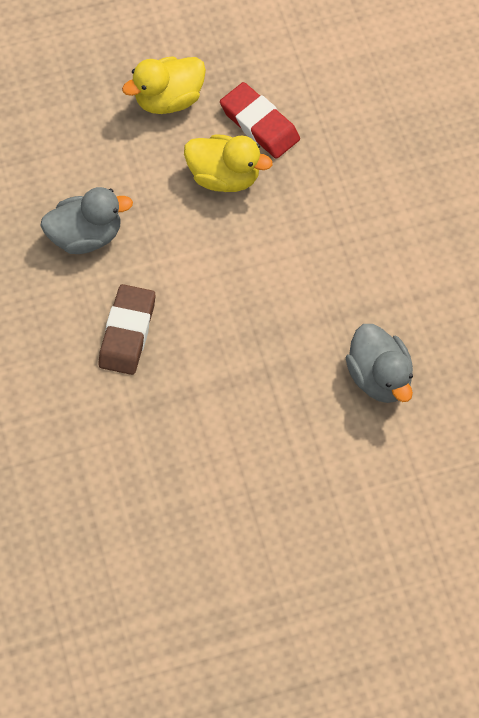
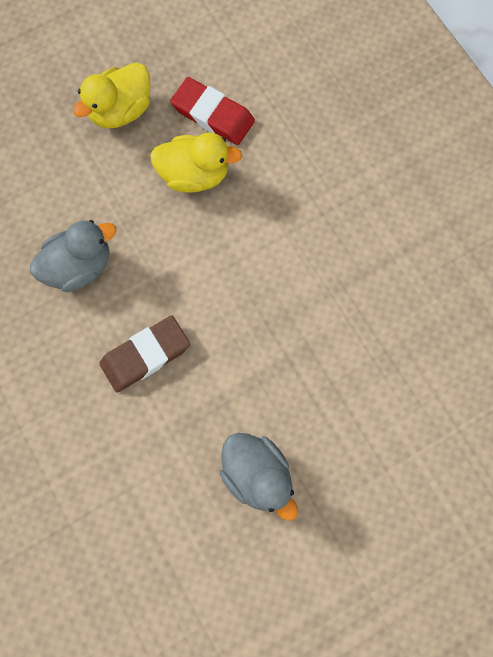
camera: 15 degrees left, 10 degrees up
brown eraser [99,284,155,375] -> brown eraser turned 60 degrees clockwise [99,315,190,393]
grey duck [346,324,413,403] -> grey duck moved to [220,433,298,521]

